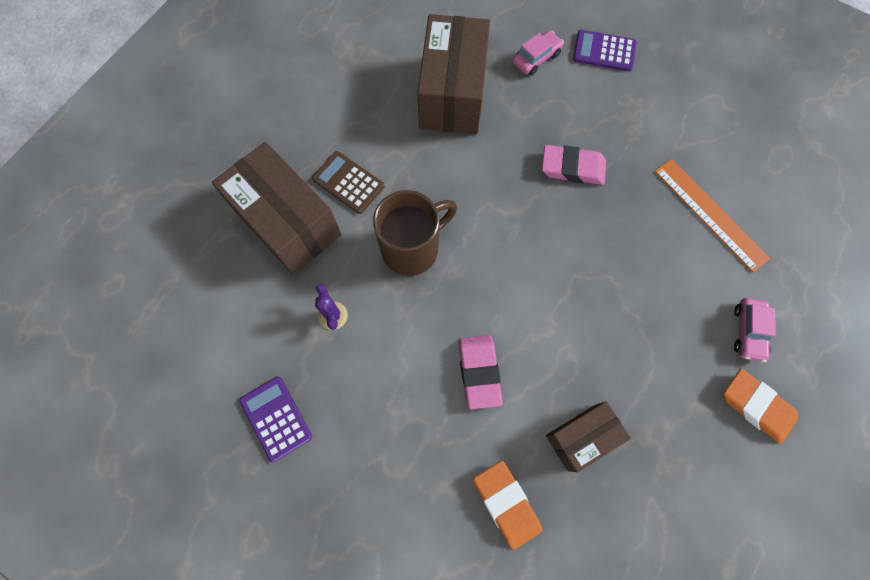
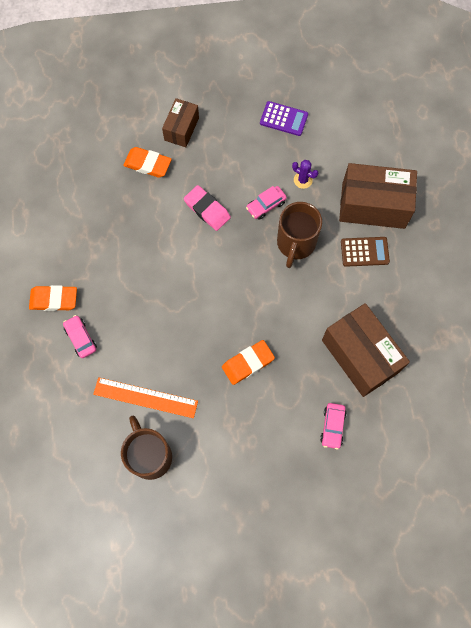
camera: 140 degrees right, 0 degrees up
pink eraser [542,145,606,185] -> orange eraser [222,340,275,385]
brown box [546,401,631,473] -> brown box moved to [162,98,199,147]
purple calculator [573,30,636,71] -> none
none -> brown mug [121,415,172,480]
none -> pink car [246,186,287,220]

